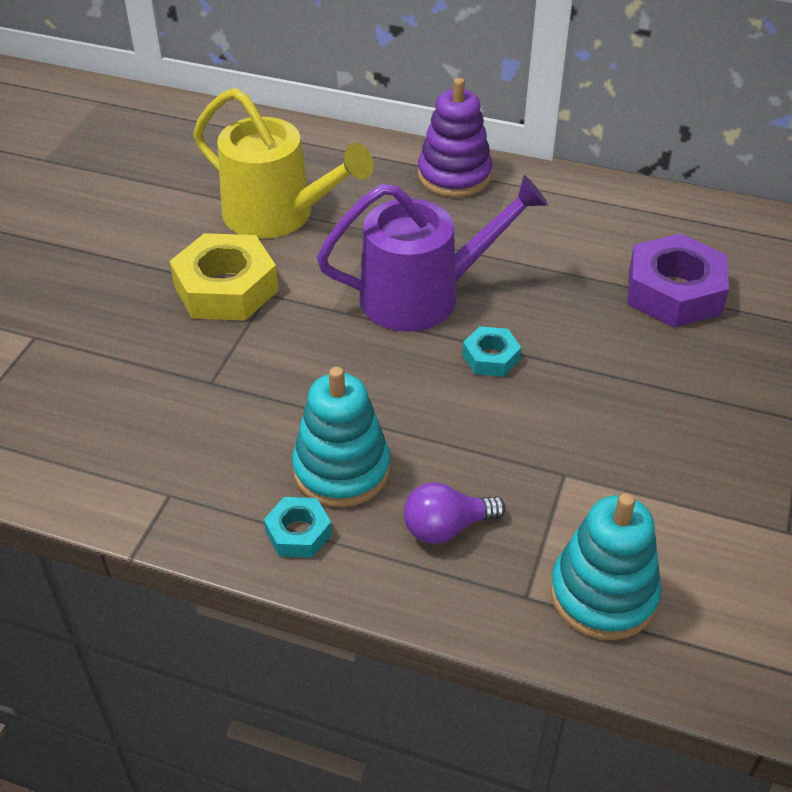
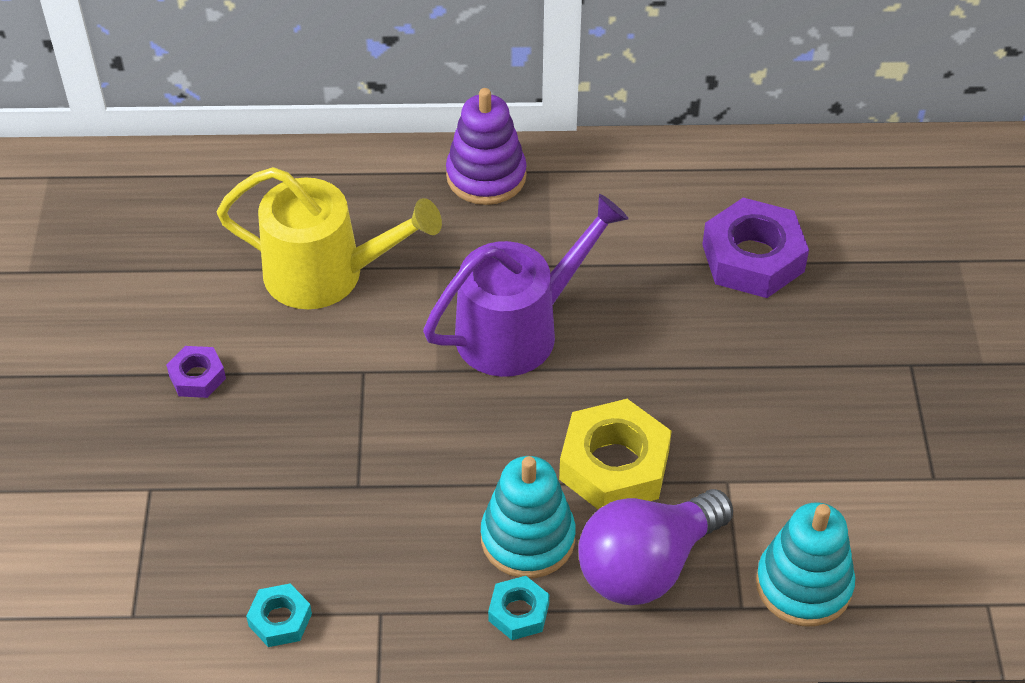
camera: 20 degrees left, 5 degrees up
yellow nut [169,233,278,321] -> yellow nut moved to [559,399,672,509]
purple light bulb [404,482,506,544] -> purple light bulb [578,489,733,605], size x1.83
turquoise nut [462,326,521,377] -> turquoise nut moved to [246,584,312,647]
none -> purple nut [166,346,226,398]

